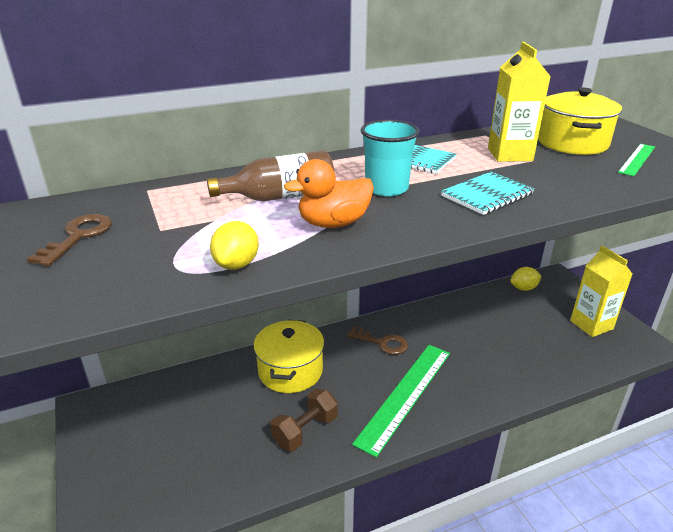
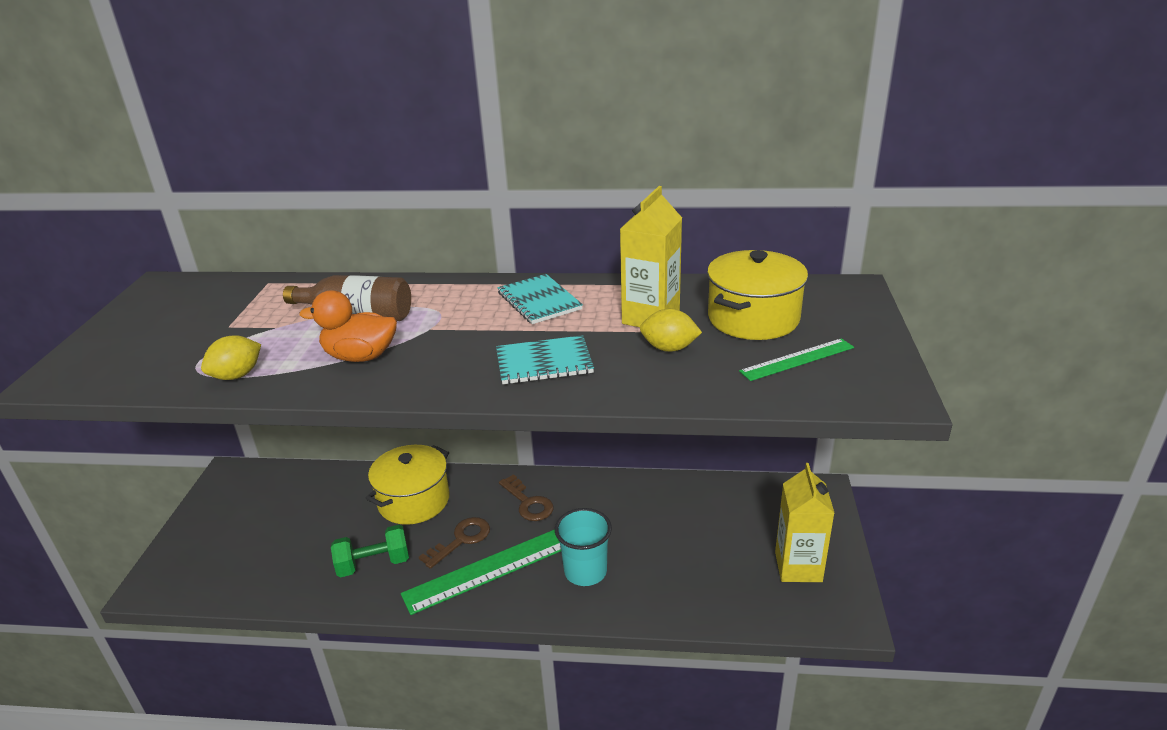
camera: 30 degrees right, 0 degrees up
brown key [27,214,112,266] -> brown key moved to [419,517,490,569]
brown dumbbell [270,389,338,451] -> green dumbbell [331,525,409,577]
turquoise cup [361,120,419,196] -> turquoise cup moved to [555,508,612,586]
yellow lemon [510,267,542,291] -> yellow lemon moved to [640,309,702,352]

